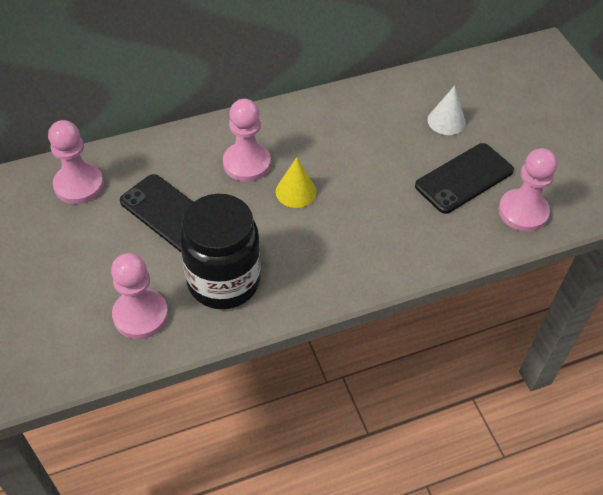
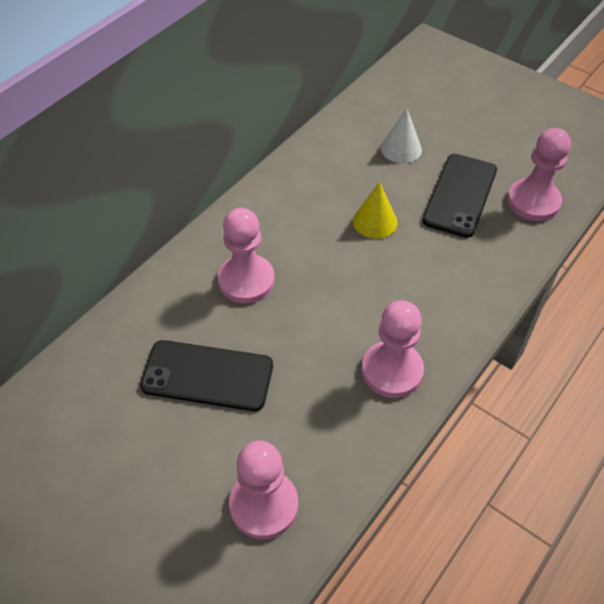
camera: 30 degrees left, 0 degrees up
pink pawn [48,120,104,204] -> pink pawn moved to [362,301,424,398]
black jar [180,194,261,310] -> none
yellow cone [276,157,317,208] -> yellow cone moved to [353,182,398,239]

